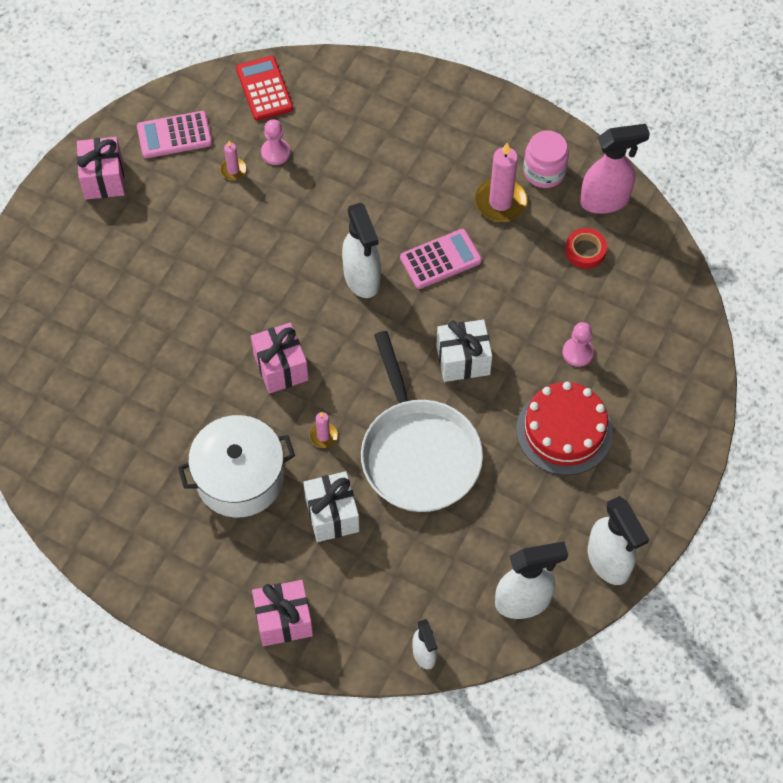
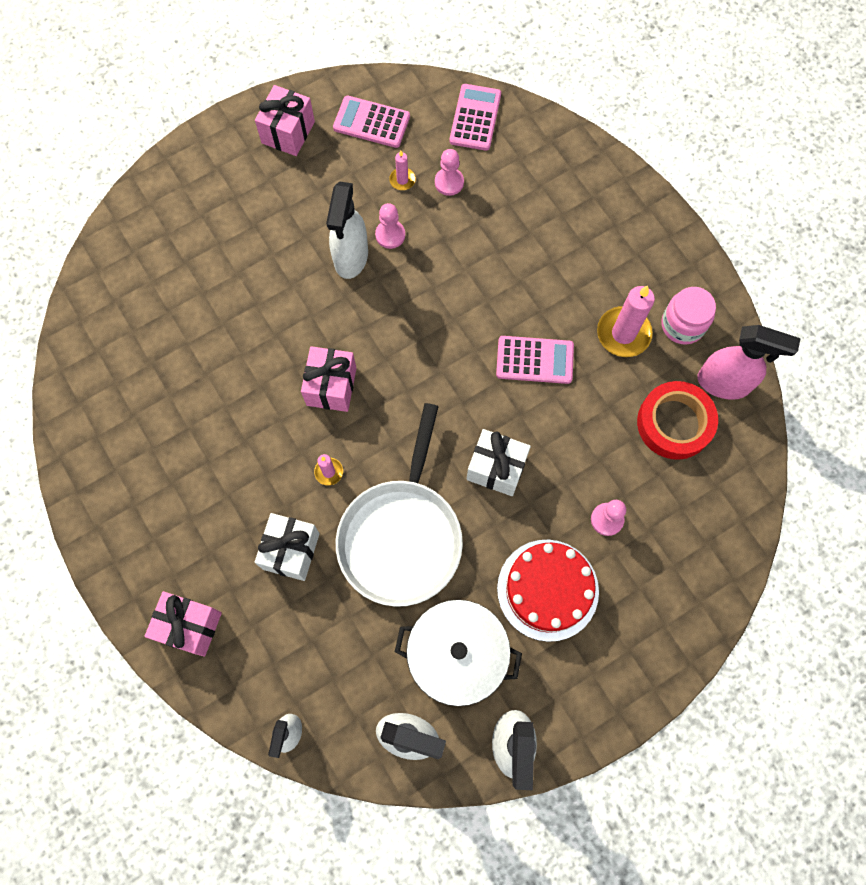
camera: 30 degrees right, 10 degrees up
white pot [178,415,295,517] -> white pot moved to [395,600,522,706]
red calculator [236,56,293,121] -> pink calculator [450,84,501,151]
white spray bottle [342,203,381,298] -> white spray bottle moved to [326,181,368,279]
red tape [565,228,607,269] -> red tape [637,381,718,460], size x1.74
none -> pink pawn [375,203,405,249]

